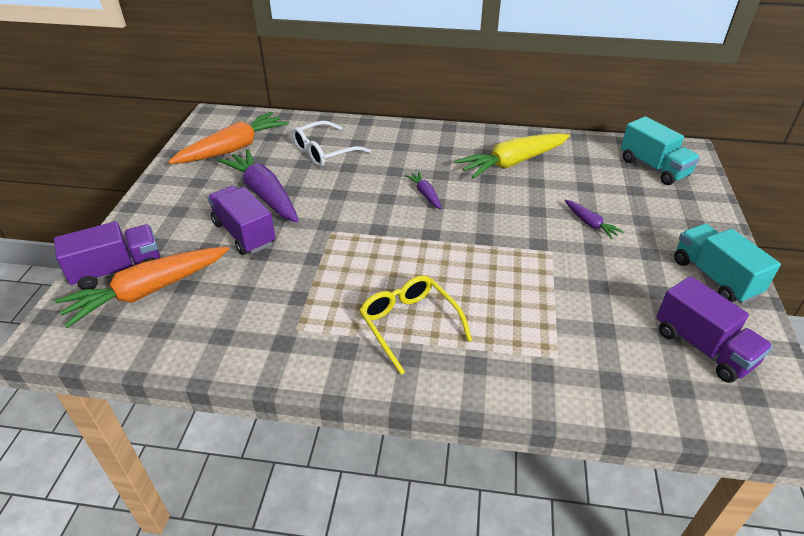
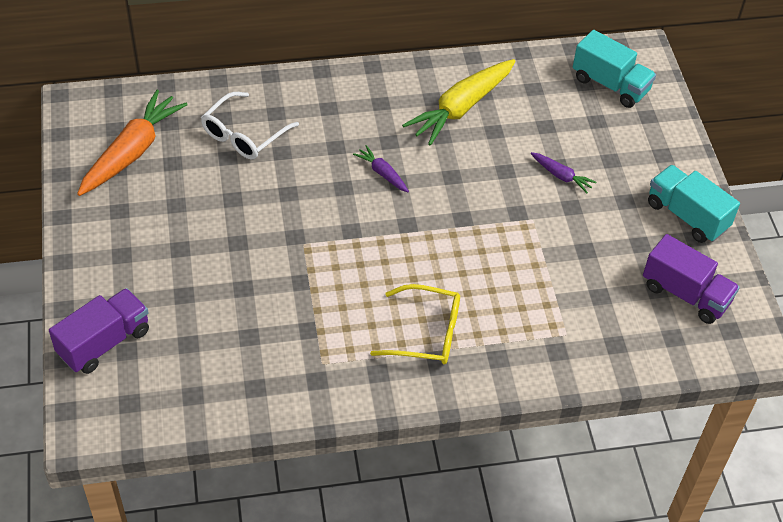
camera: 20 degrees left, 10 degrees up
orange carrot [55,247,229,328] -> none
purple truck [207,186,276,255] -> none
purple carrot [218,149,299,222] -> none
yellow glasses [359,275,472,375] -> yellow glasses turned 150 degrees clockwise [370,284,460,364]

